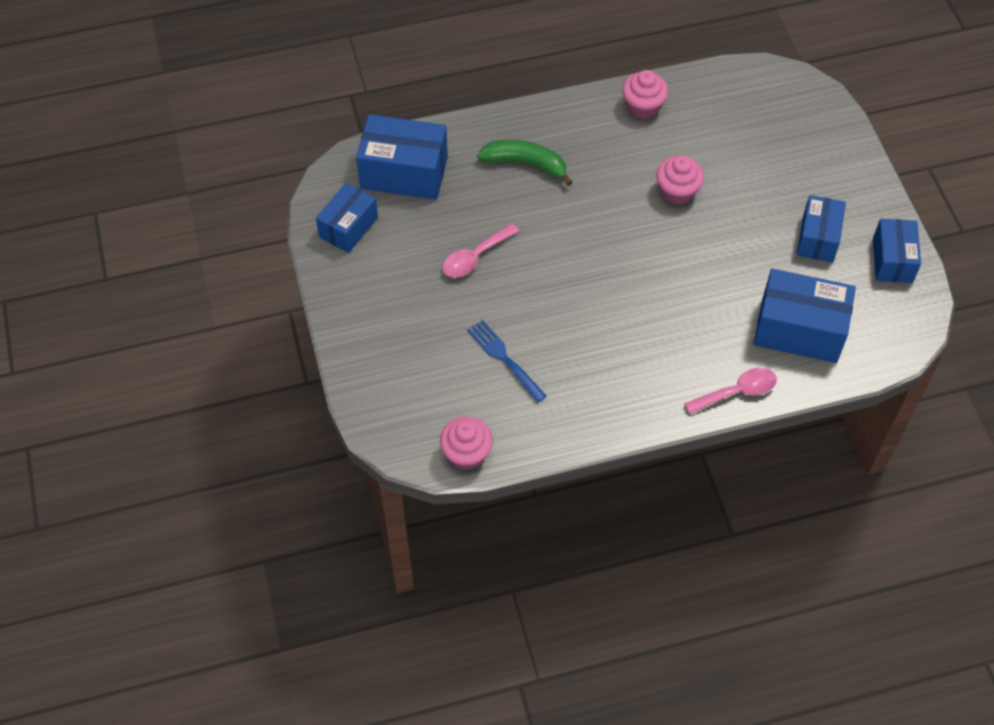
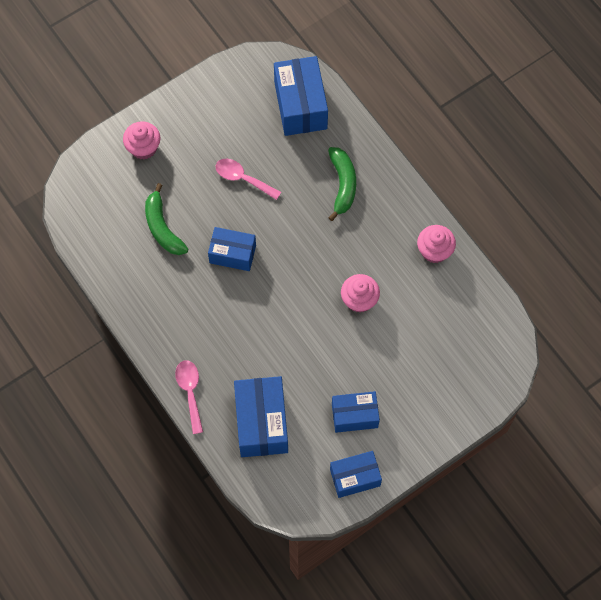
camera: 70 degrees right, 10 degrees up
blue box [316,183,378,253] -> blue box moved to [208,227,256,271]
pink cupcake [440,416,493,470] -> pink cupcake moved to [123,121,160,159]
blue fork [467,320,547,403] -> green banana [145,183,188,255]
pink spoon [684,368,777,414] -> pink spoon turned 150 degrees counterclockwise [175,360,203,434]

